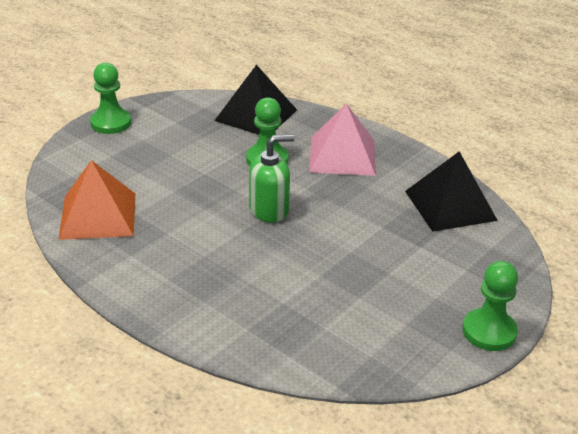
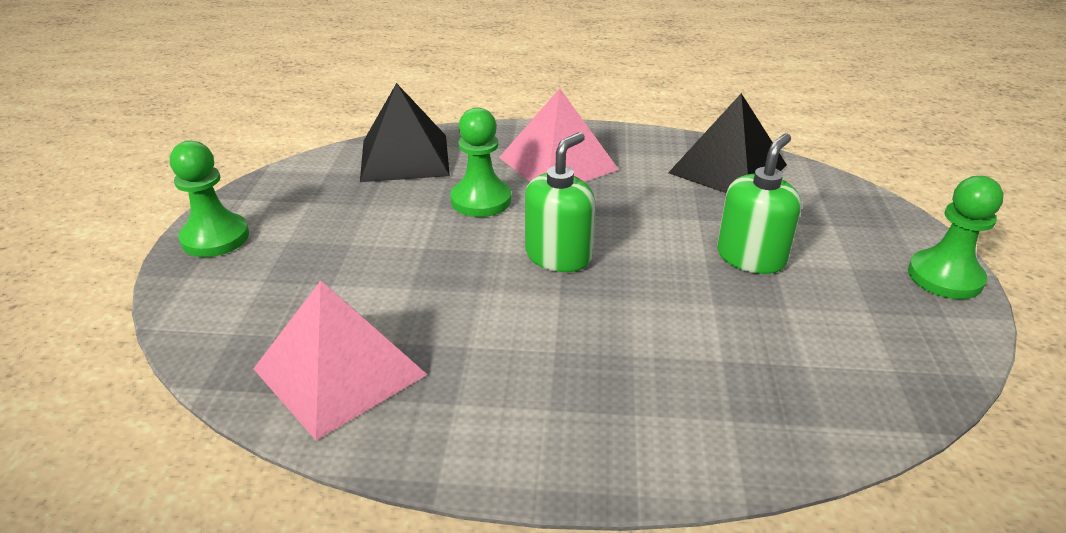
camera: 35 degrees left, 0 degrees up
orange pyramid [58,160,135,240] -> pink pyramid [253,281,427,440]
none -> green soap dispenser [717,134,801,274]

